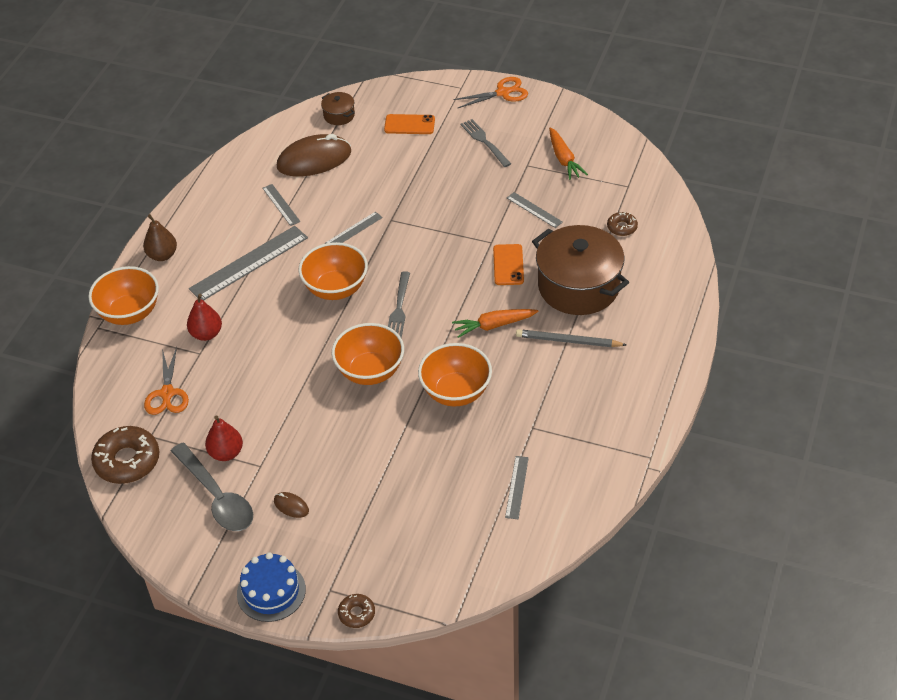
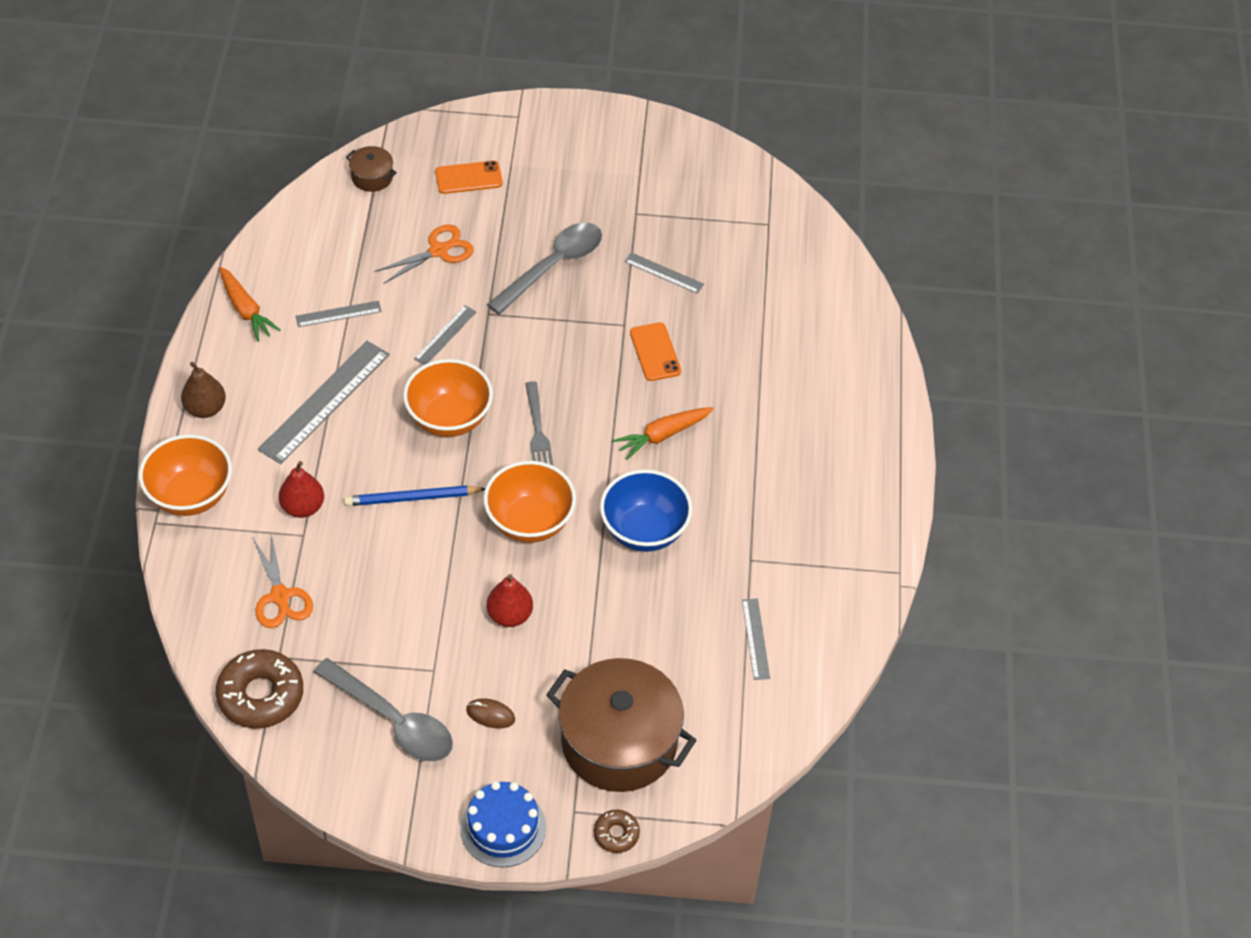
camera: 20 degrees left, 5 degrees up
red pear [205,415,243,461] -> red pear moved to [487,574,533,627]
grey ruler [262,184,301,226] -> grey ruler turned 60 degrees counterclockwise [295,301,382,327]
brown mouse [277,134,351,176] -> none
orange bowl [418,343,492,406] -> blue bowl [600,469,692,552]
orange scissors [453,77,528,108] -> orange scissors moved to [374,224,474,284]
grey fork [461,119,511,167] -> none
grey pencil [516,329,626,347] -> none
brown pot [532,225,629,315] -> brown pot moved to [546,658,696,792]
orange carrot [549,127,588,180] -> orange carrot moved to [219,267,281,342]
brown donut [607,212,638,236] -> none
none -> blue pencil [344,485,485,506]
none -> grey spoon [487,222,602,315]

